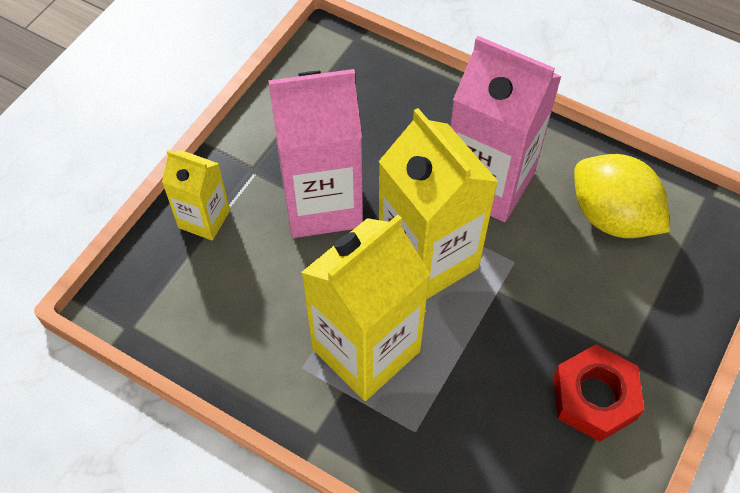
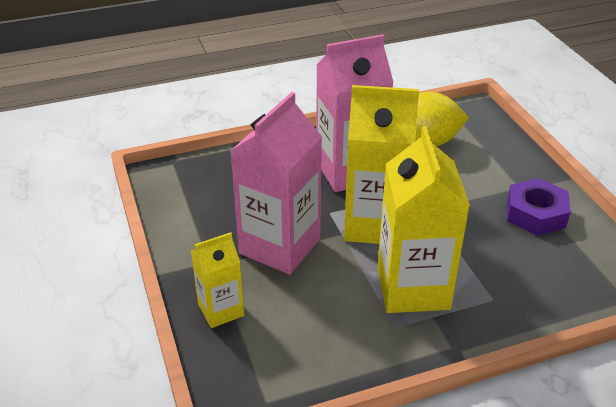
camera: 50 degrees left, 20 degrees down
red nut [553,344,645,441] -> purple nut [507,178,571,236]

